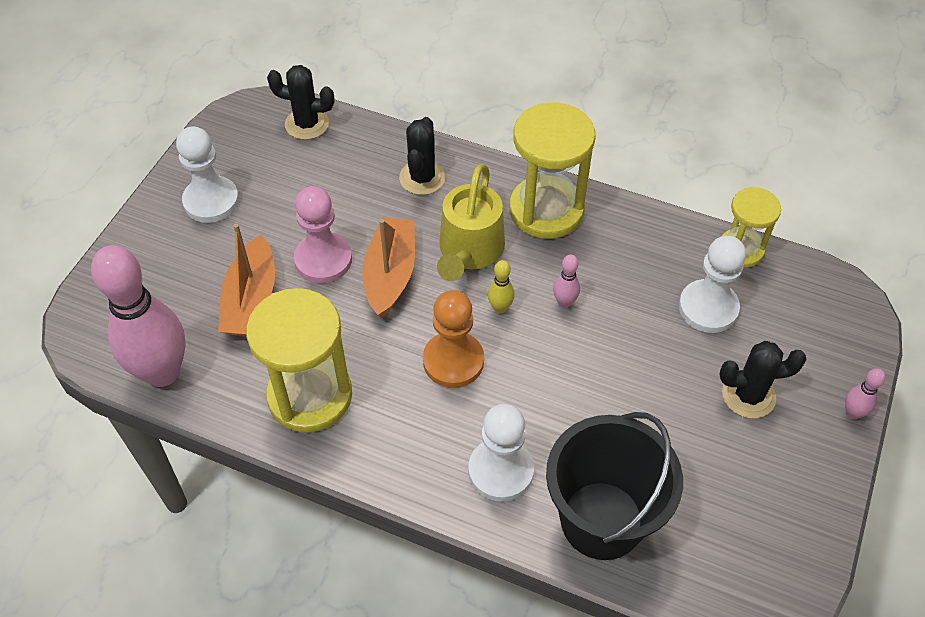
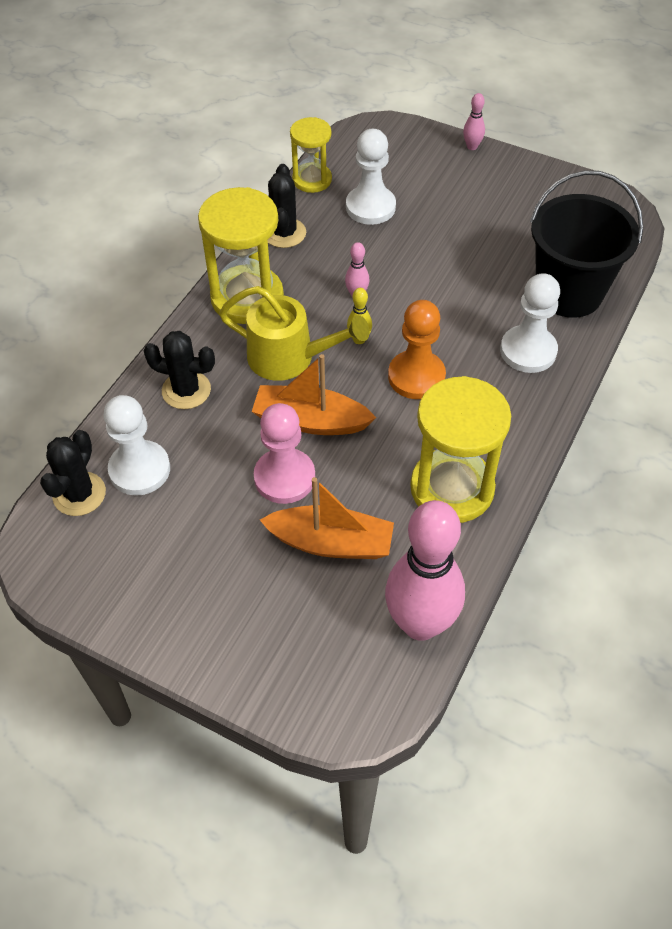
camera: 85 degrees left, 0 degrees up
white pawn [176,126,239,223] -> white pawn moved to [103,395,170,496]
black cactus [719,341,806,419] -> black cactus moved to [268,164,306,248]

